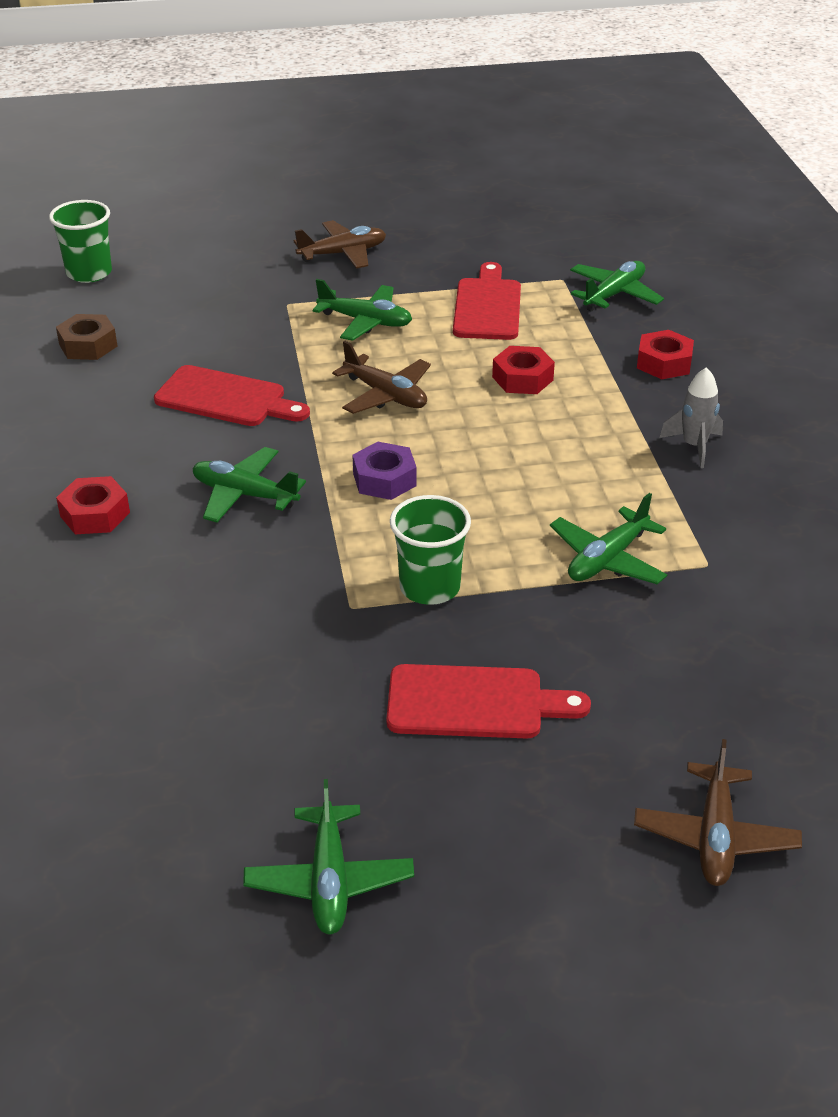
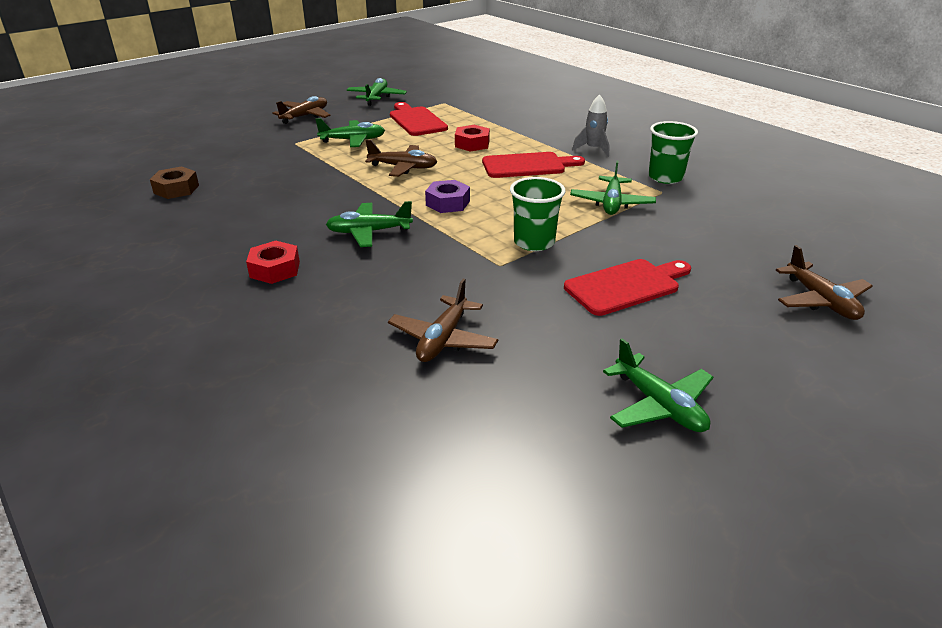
camera: 30 degrees left, 5 degrees down
green cup [49,200,112,283] -> green cup moved to [648,121,698,184]
red cutting board [154,365,310,426] -> red cutting board moved to [482,152,585,178]
green plane [570,261,664,312] -> green plane moved to [347,78,407,106]
red nut [637,330,694,379] -> none
none -> brown plane [388,278,498,362]

